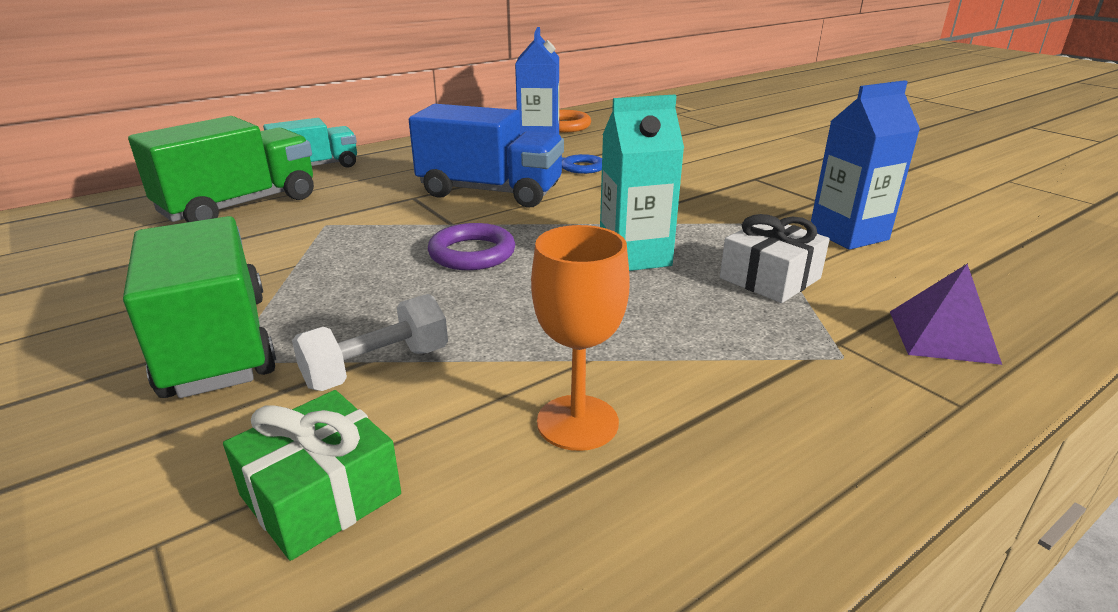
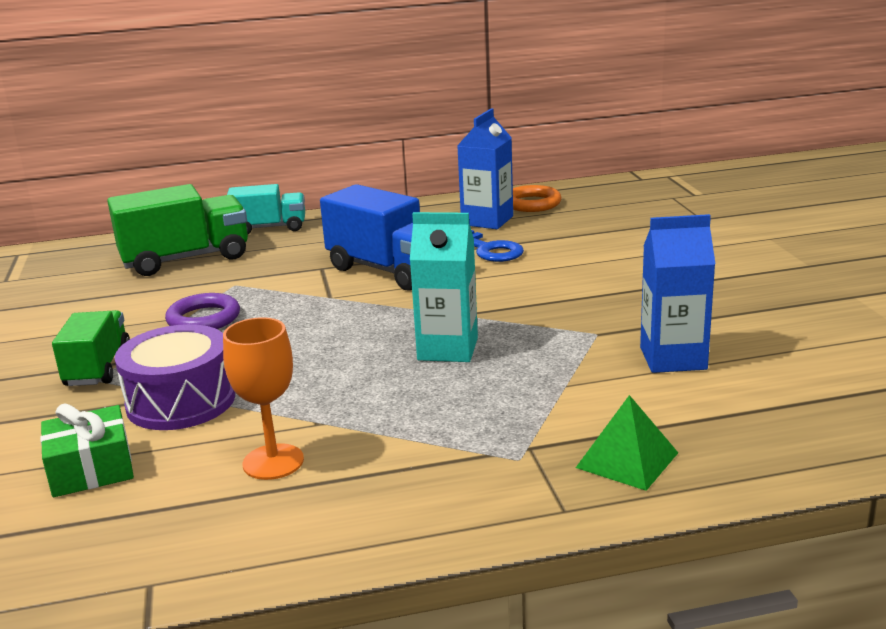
camera: 25 degrees right, 5 degrees down
green truck [123,216,276,398] -> green truck [52,310,130,386], size x0.63
white dumbbell [292,294,448,391] -> purple drum [114,324,235,430]
purple ring [428,223,515,270] -> purple ring moved to [165,293,240,329]
white gift [720,214,830,303] -> none
purple pyramid [890,264,1002,365] -> green pyramid [576,395,678,491]

